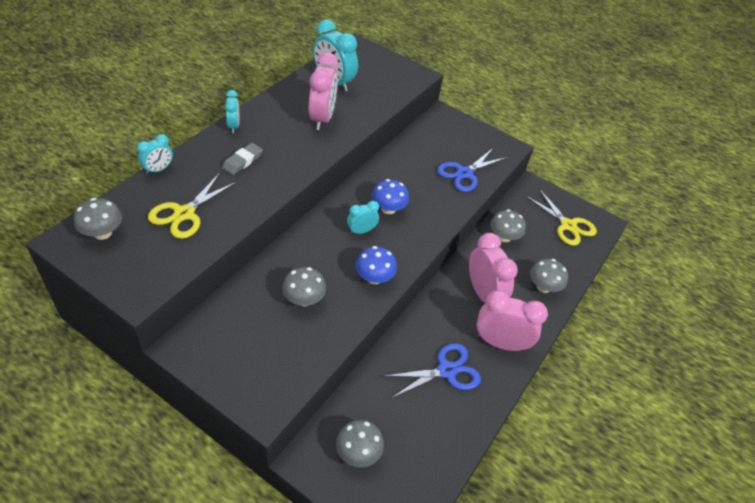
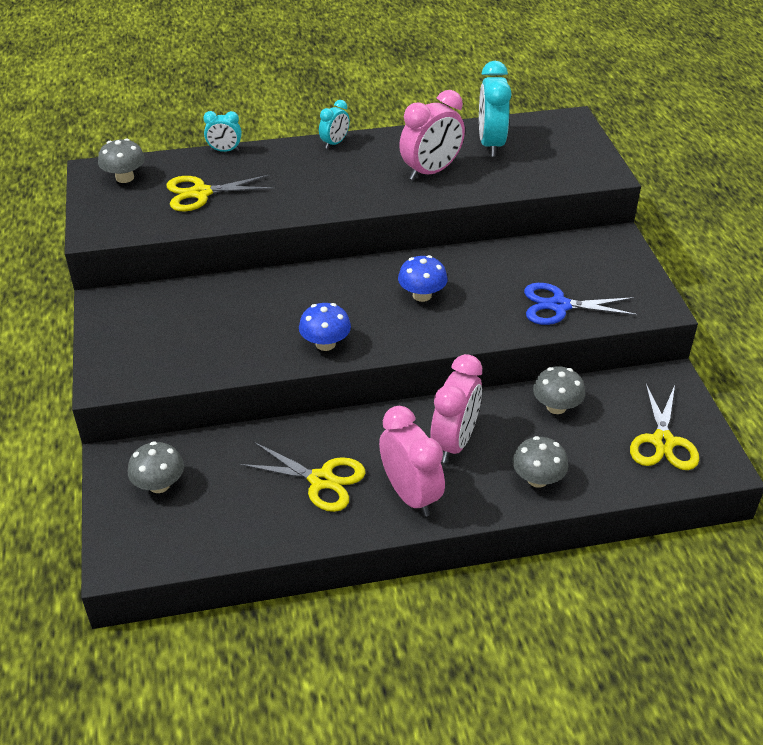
camera: 50 degrees right, 5 degrees down
grey eraser [222,143,263,175] -> none
grey mushroom [282,267,326,306] -> none
turquoise clock [347,201,379,234] -> none
blue scissors [384,343,481,398] -> yellow scissors [239,442,366,512]

